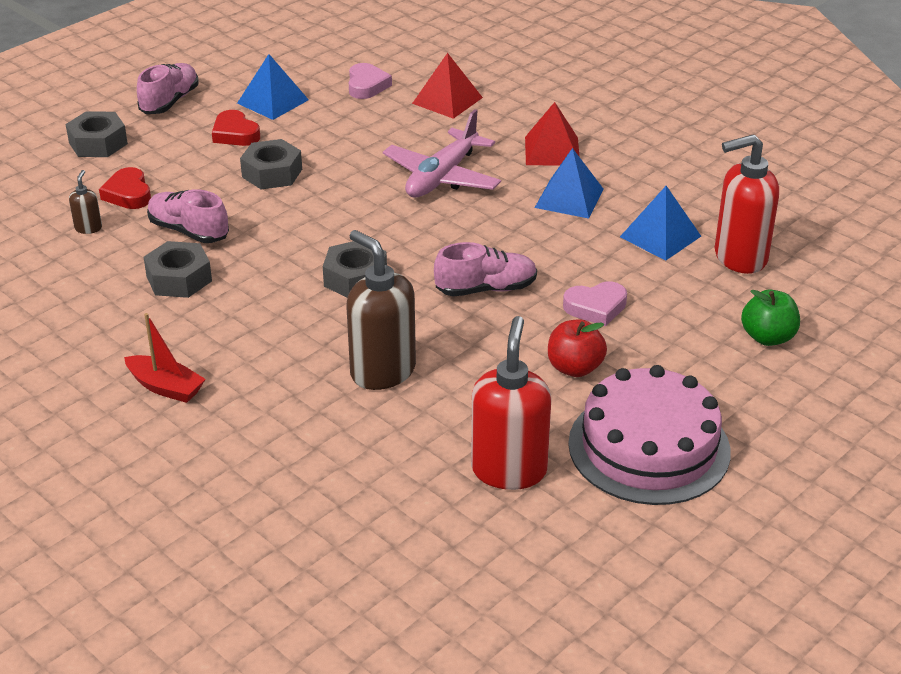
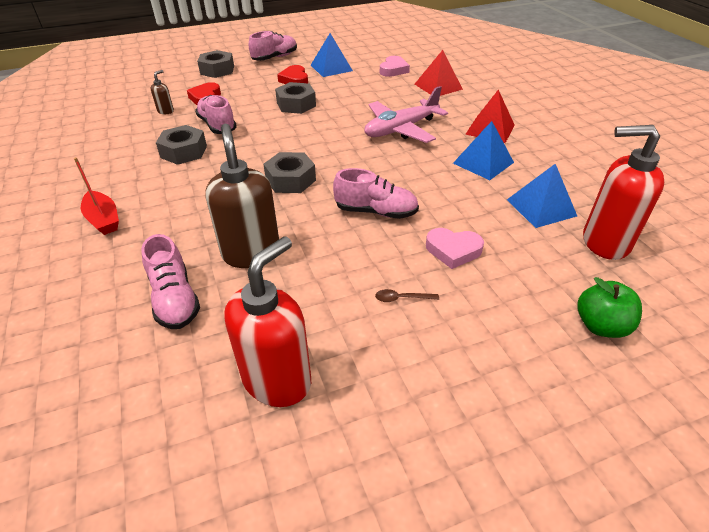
camera: 25 degrees right, 5 degrees up
red apple [548,319,607,377] -> brown spoon [375,289,439,302]
pink cake [568,365,731,505] -> none
none -> pink shoe [141,234,200,329]

